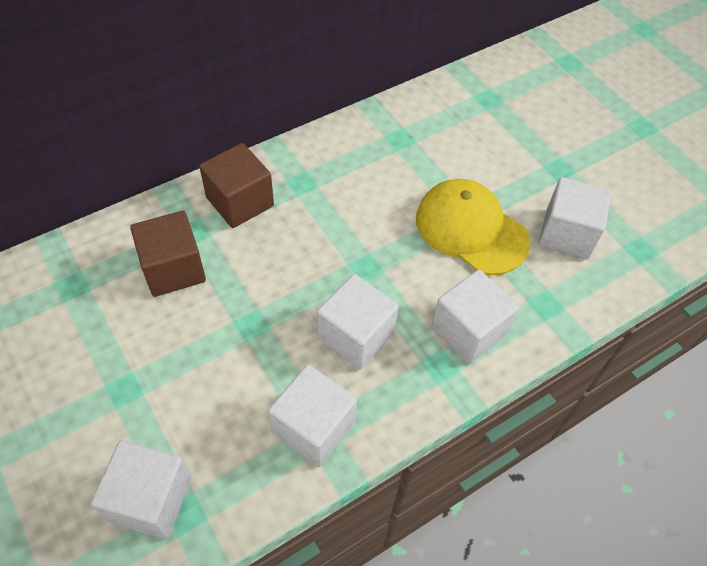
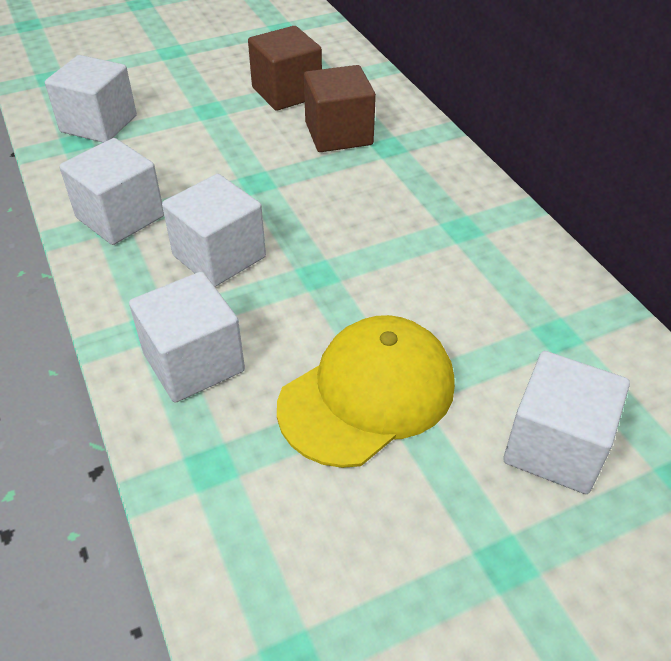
camera: 100 degrees right, 10 degrees down
brown cube [199,143,274,228] -> brown cube moved to [248,26,322,111]
white cube [539,177,612,259] -> white cube moved to [503,351,630,494]

